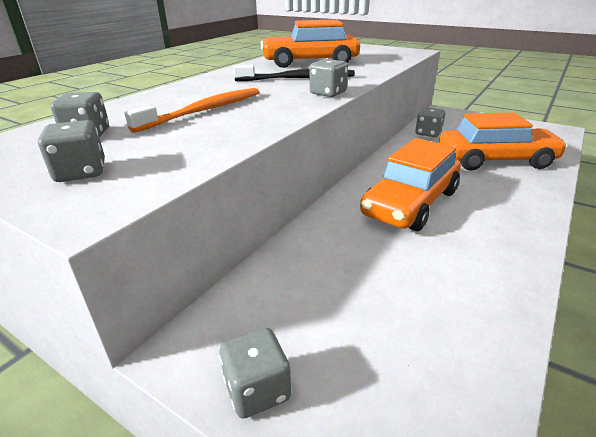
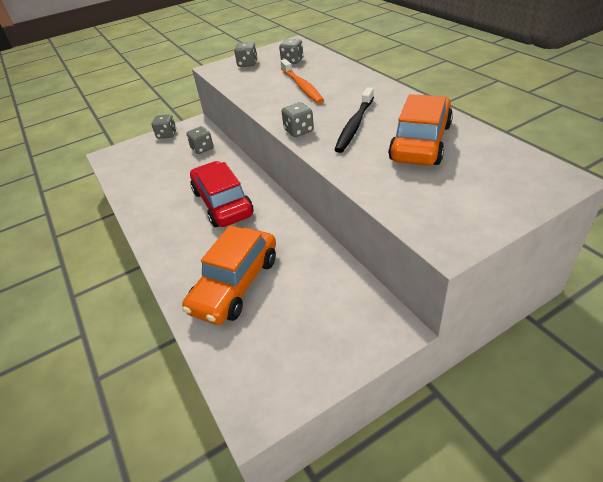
camera: 120 degrees right, 10 degrees up
orange car [360,138,461,231] -> red car [190,161,253,227]
grey dice [415,107,445,137] -> grey dice moved to [186,126,214,154]

